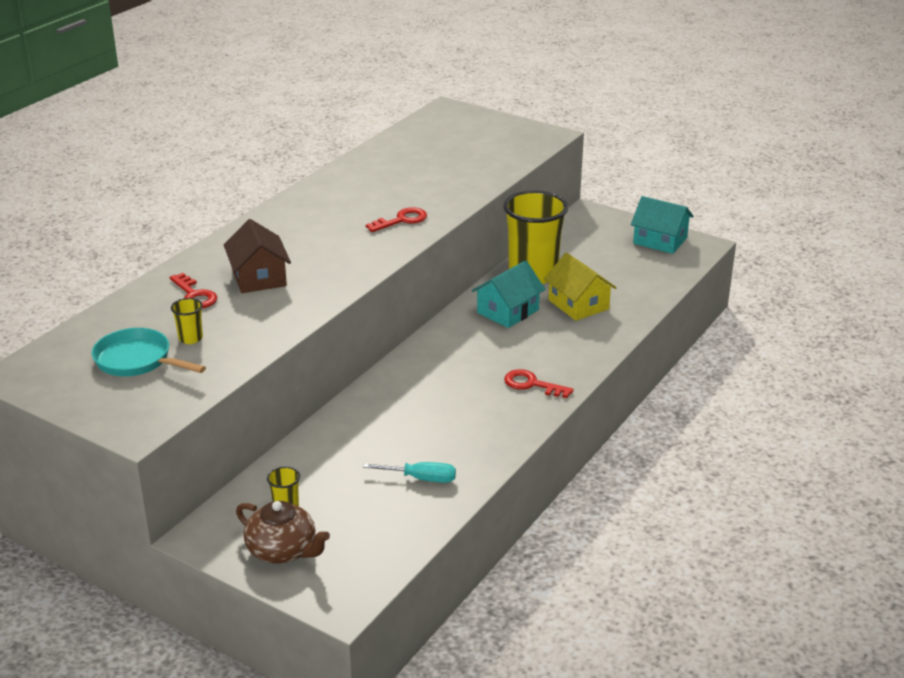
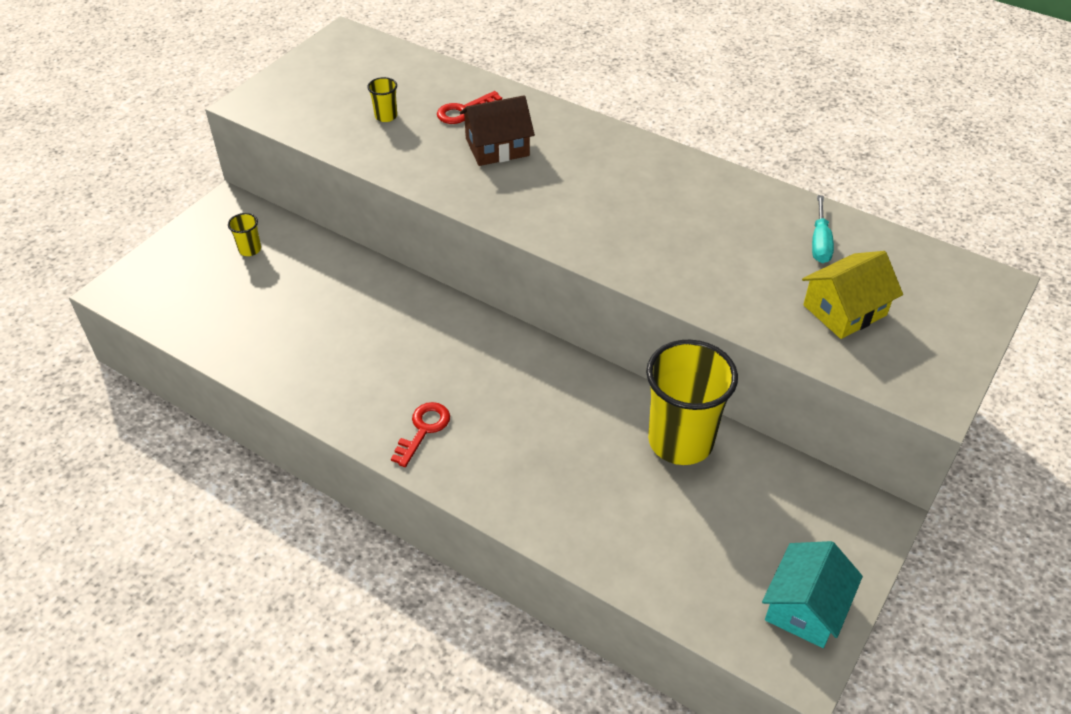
camera: 90 degrees right, 15 degrees up
turquoise pan [92,328,206,376] -> none
brown teapot [236,501,330,564] -> none
turquoise screwdriver [363,462,456,483] -> turquoise screwdriver moved to [812,195,834,263]
red key [366,207,427,232] -> none
turquoise house [472,260,546,328] -> none
yellow house [544,253,617,321] -> yellow house moved to [802,251,903,339]

